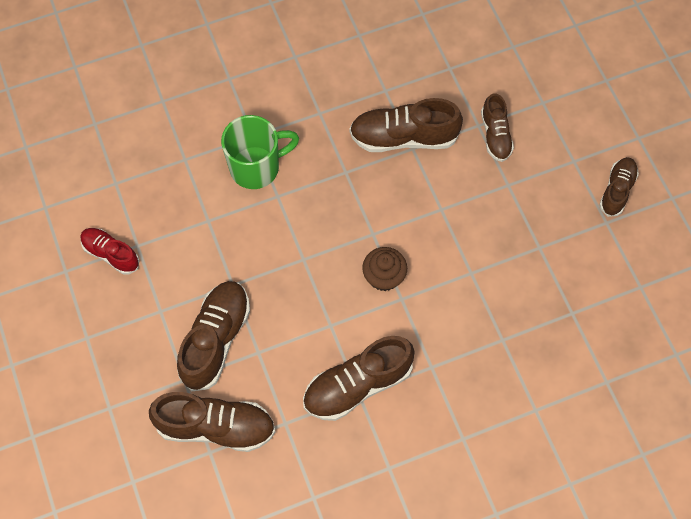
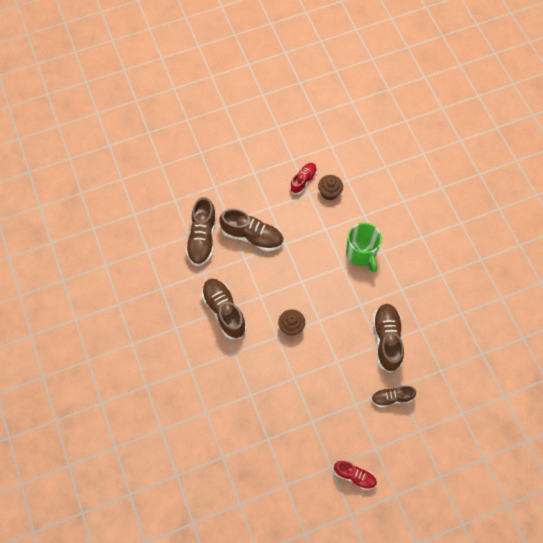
camera: 90 degrees right, 0 degrees up
brown shoe [599,157,639,217] -> red shoe [334,461,377,490]
none -> brown cupcake [318,175,343,200]

